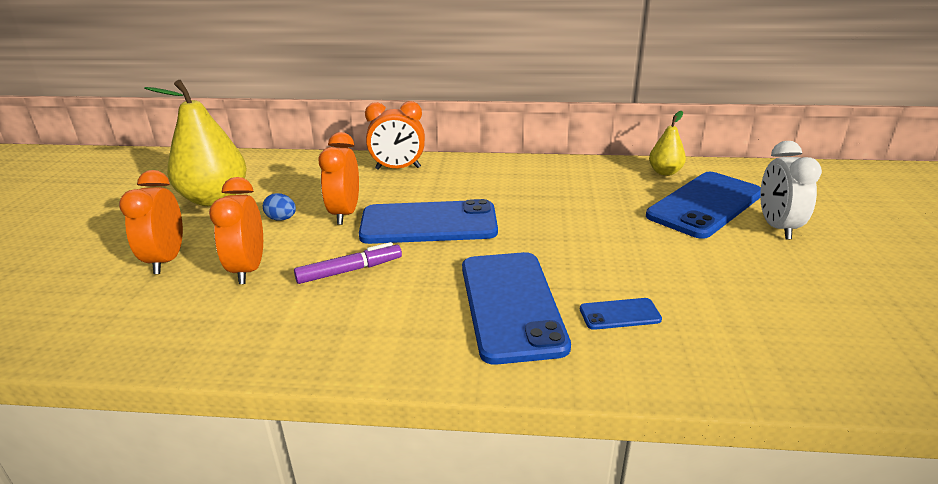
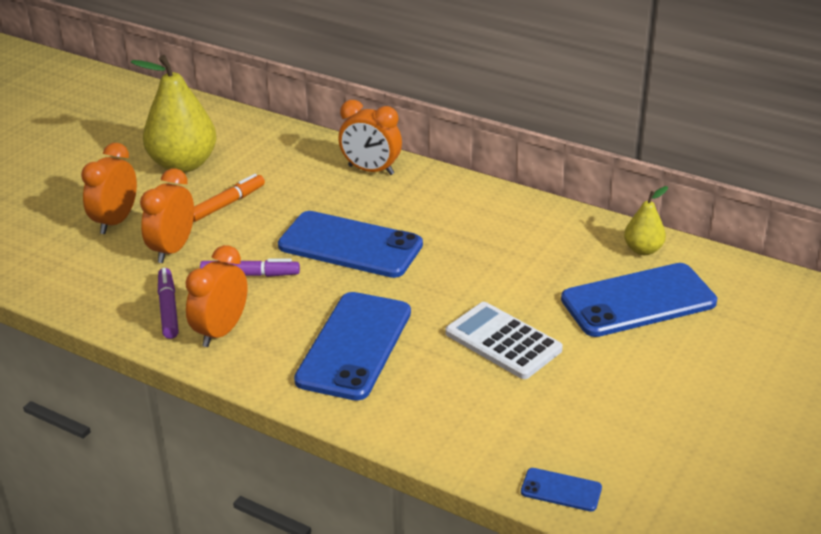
camera: 25 degrees right, 5 degrees up
blue egg [263,193,296,221] -> orange marker [193,174,265,222]
orange clock [318,132,359,225] -> orange clock moved to [185,245,248,347]
blue phone [580,298,662,330] -> blue phone moved to [521,468,602,512]
white clock [760,141,822,239] -> none
none -> purple marker [158,268,179,339]
none -> white calculator [445,302,563,379]

